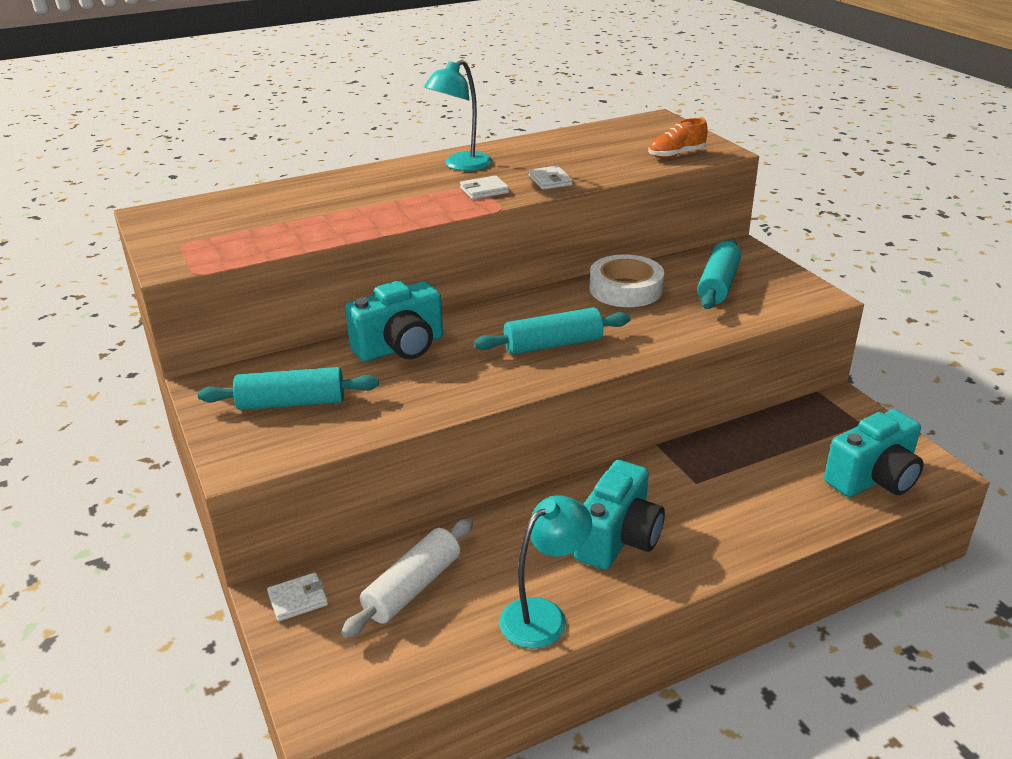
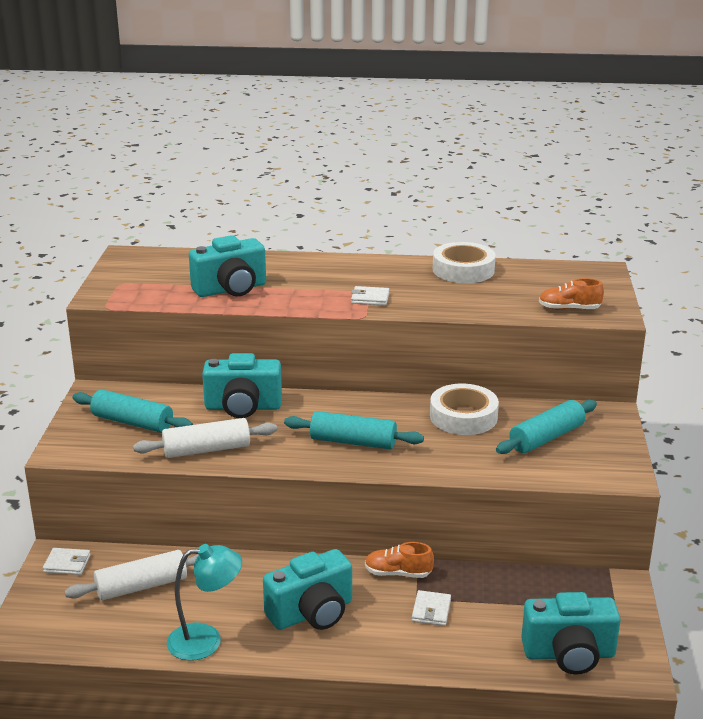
camera: 30 degrees right, 5 degrees down
turquoise lamp [424,60,493,171] -> none
white wallet [529,166,573,190] -> white wallet moved to [412,590,451,626]
none -> white rolling pin [133,418,277,458]
none -> turquoise camera [189,235,266,297]
none -> orange shoe [365,542,434,578]
none -> white tape [433,242,496,283]

